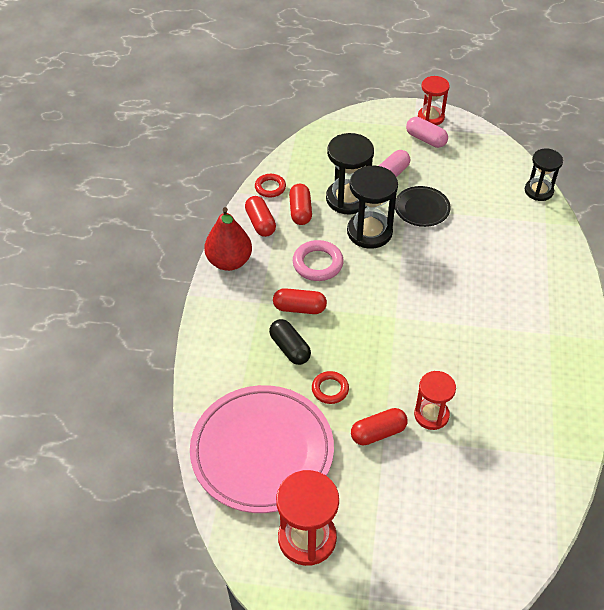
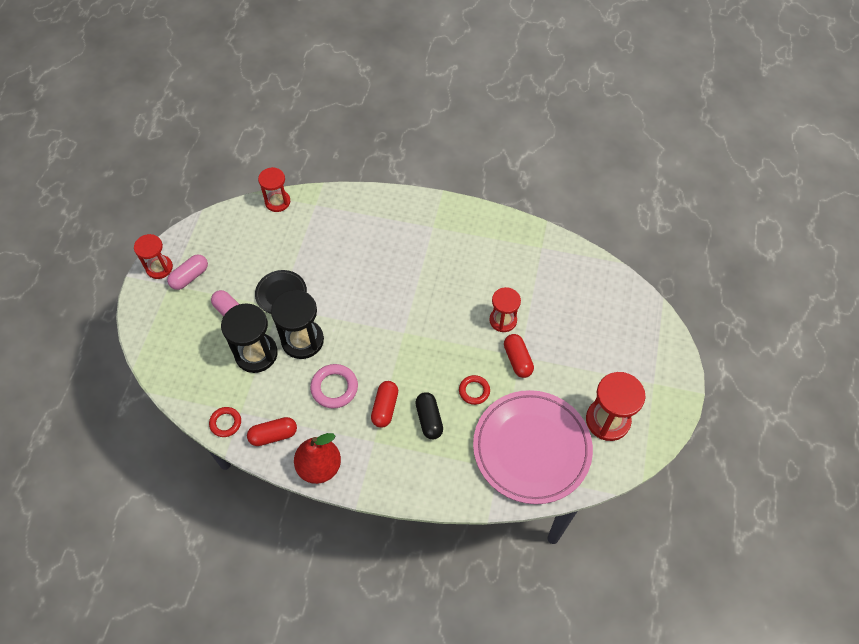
camera: 85 degrees left, 10 degrees up
black capsule [269,319,311,365] -> black capsule turned 75 degrees counterclockwise [415,392,443,439]
red capsule [289,184,312,225] -> none
black hourglass [525,148,563,201] -> red hourglass [258,167,290,212]

